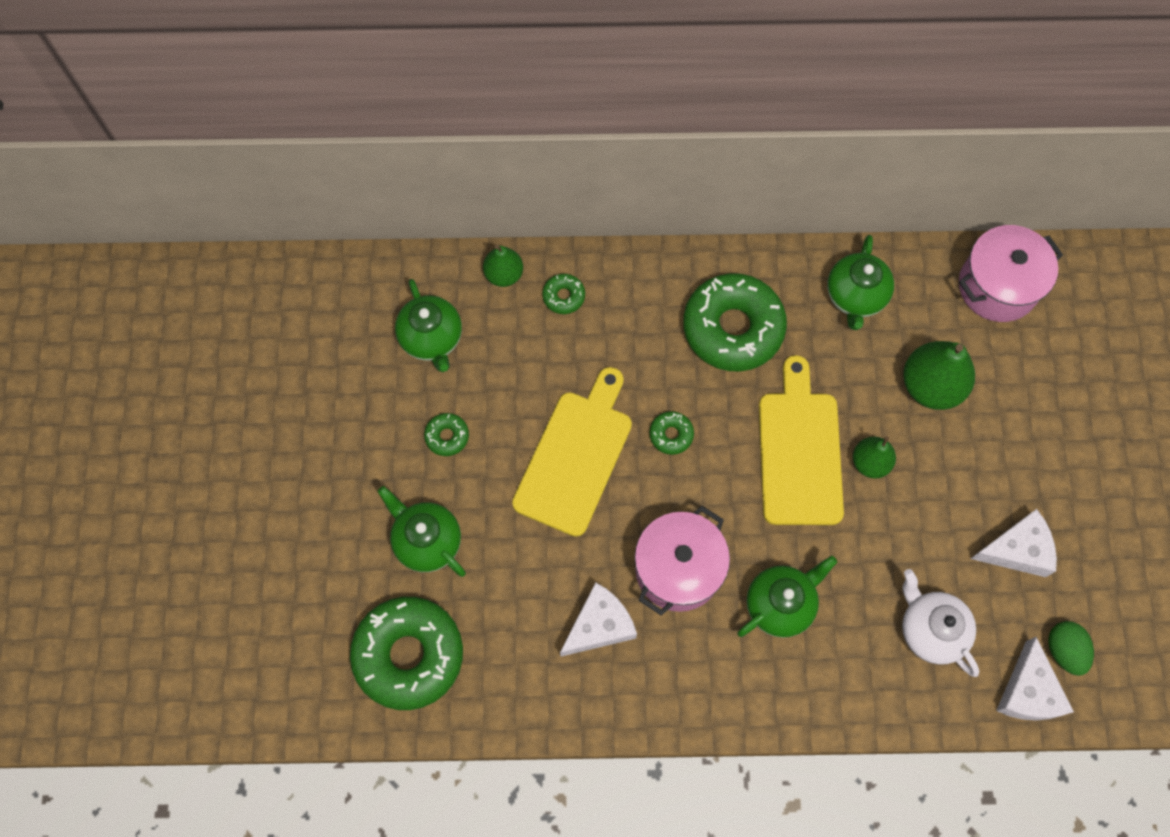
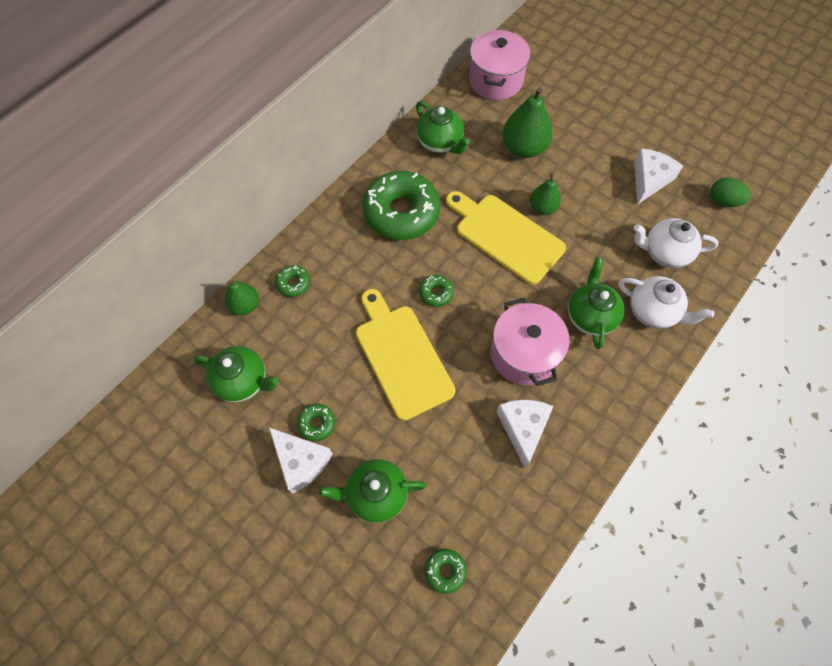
camera: 50 degrees left, 5 degrees down
green donut [350,597,463,710] -> green donut [425,549,467,594], size x0.42
white cheese [996,637,1074,721] -> white cheese moved to [269,428,333,493]
none -> white teapot [618,276,714,329]

